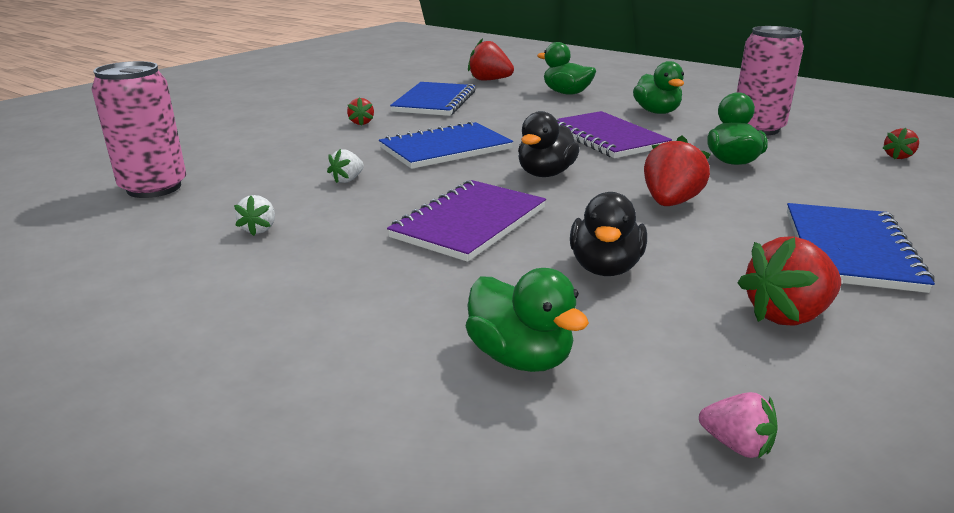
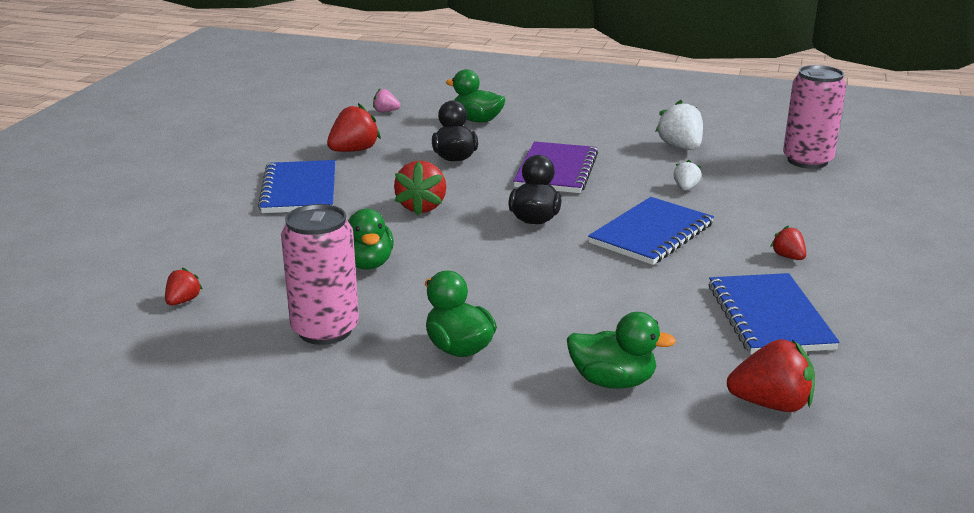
camera: 160 degrees right, 0 degrees up
white strawberry [234,195,275,236] -> white strawberry [655,100,703,150], size x1.80
purple notebook [556,111,672,158] -> none

